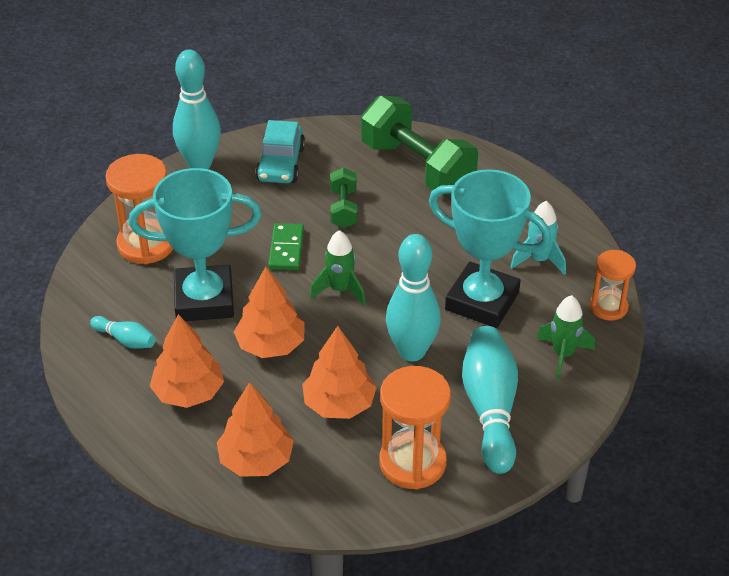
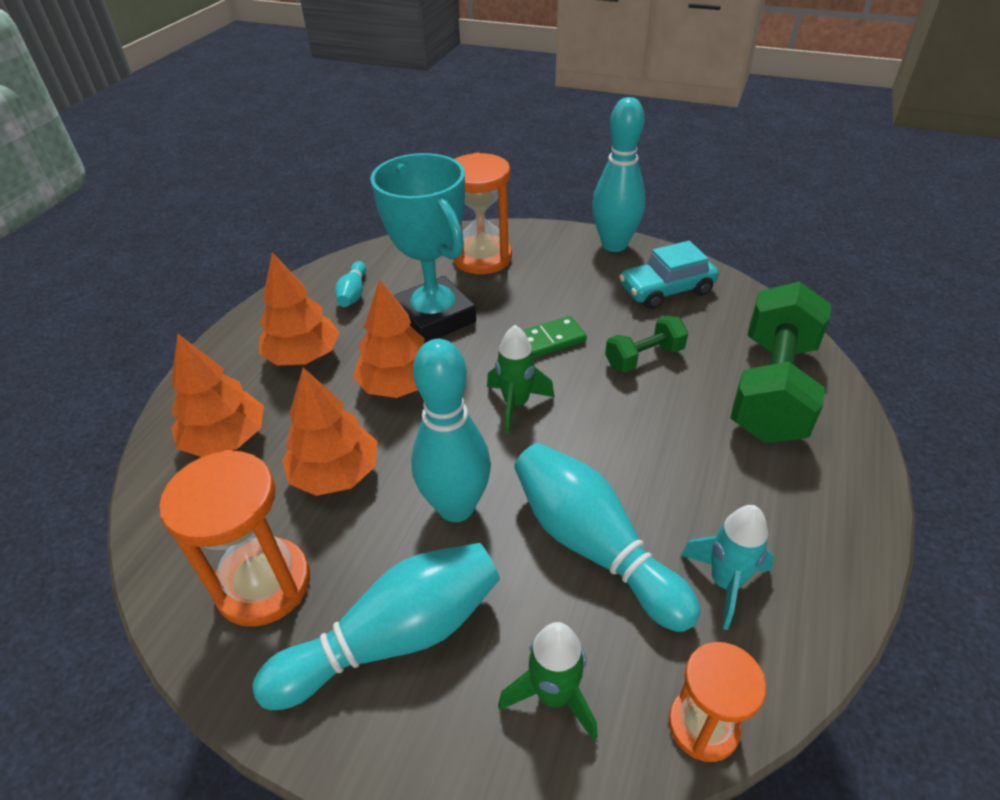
camera: 65 degrees right, 0 degrees up
turquoise trophy [429,169,551,328] -> turquoise bowling pin [514,443,700,632]

